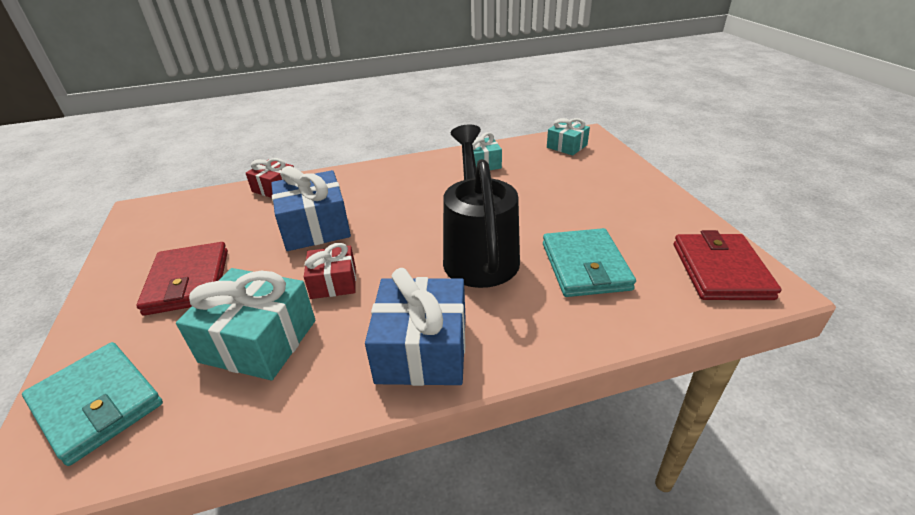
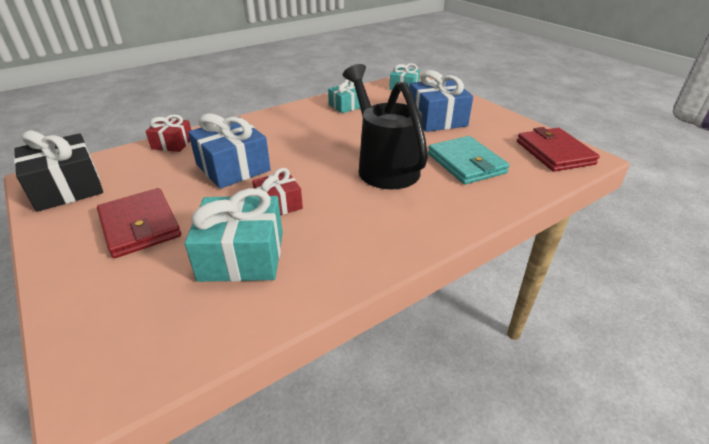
camera: 20 degrees left, 0 degrees up
turquoise wallet [22,342,163,466] -> none
blue gift [365,268,466,386] -> blue gift moved to [410,70,473,132]
none -> black gift [14,130,103,212]

